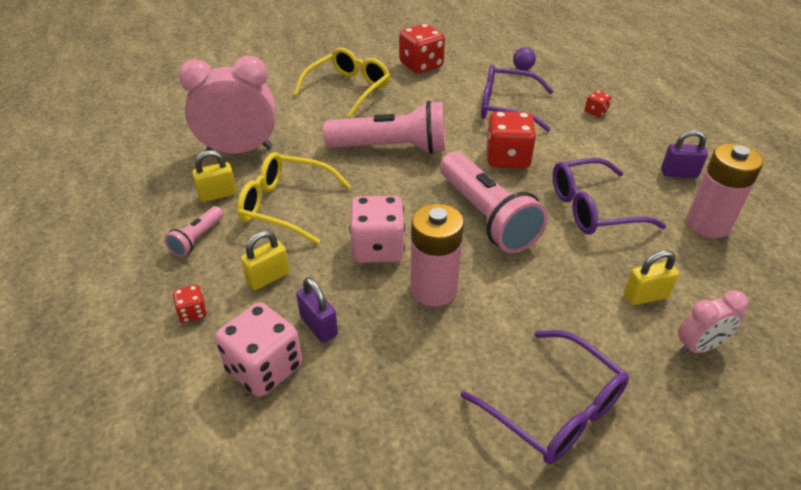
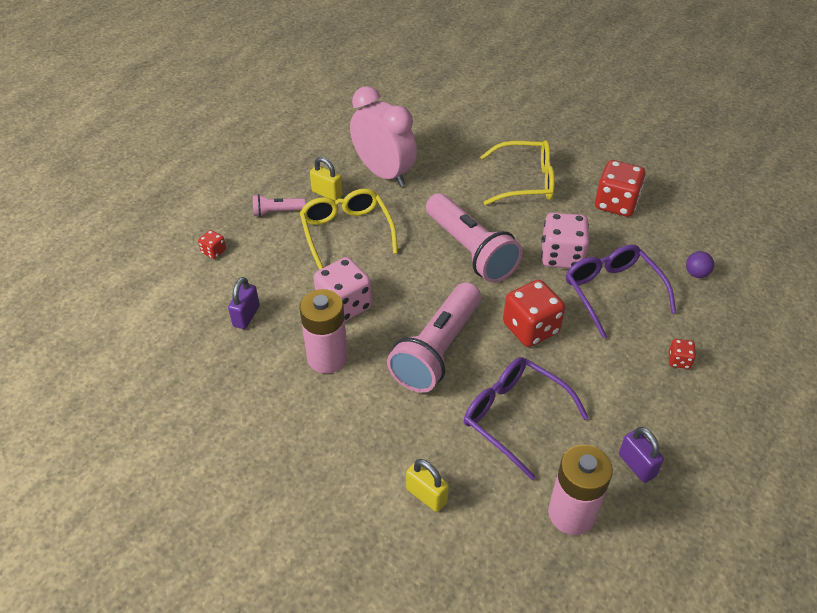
camera: 55 degrees right, 5 degrees up
pink dice [215,302,302,397] -> pink dice moved to [541,212,589,268]
yellow padlock [241,231,290,290] -> none
purple glasses [461,330,629,464] -> none
pink clock [678,290,749,354] -> none

